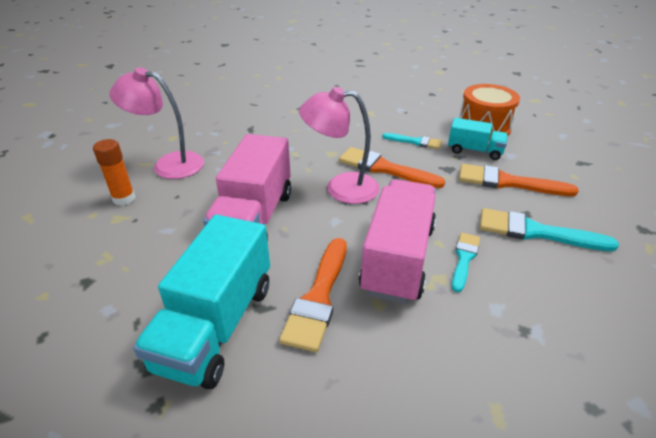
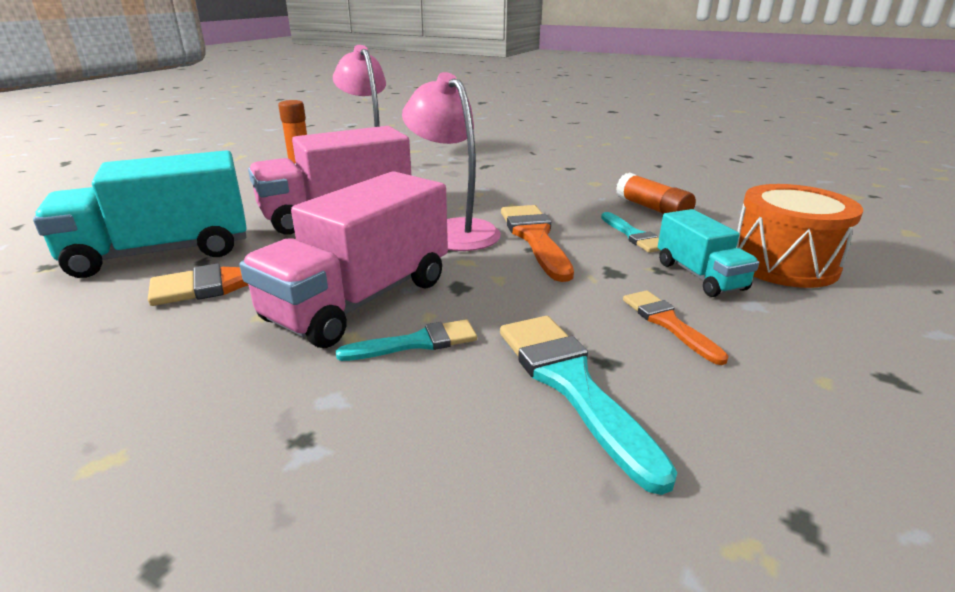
camera: 50 degrees right, 10 degrees down
pink truck [359,179,436,304] -> pink truck turned 150 degrees clockwise [239,171,448,348]
orange brush [459,164,579,196] -> orange brush [623,290,728,365], size x0.60
none -> orange glue stick [616,172,696,214]

